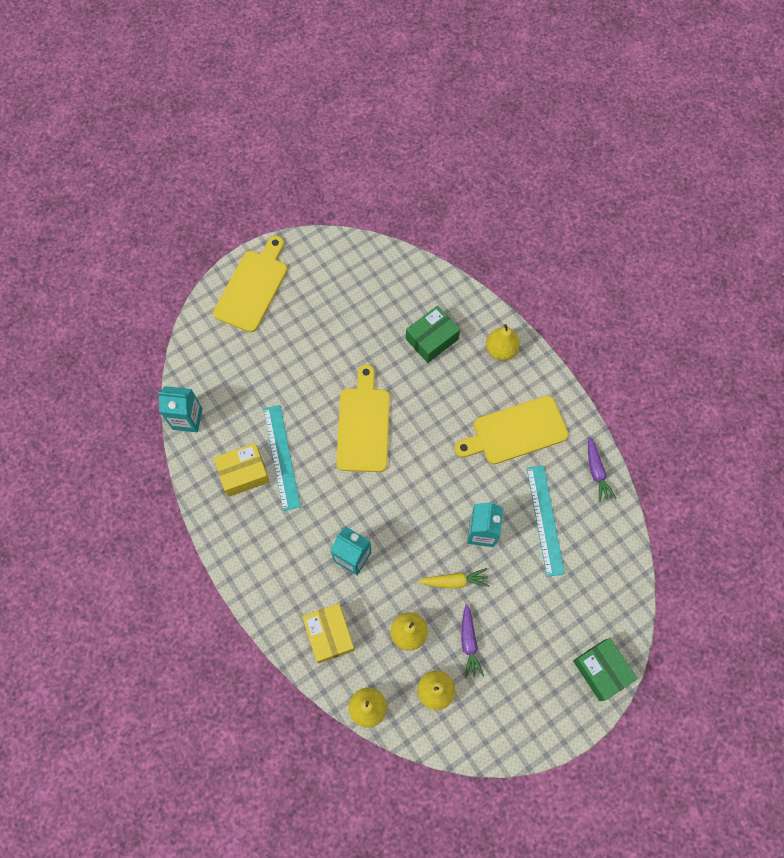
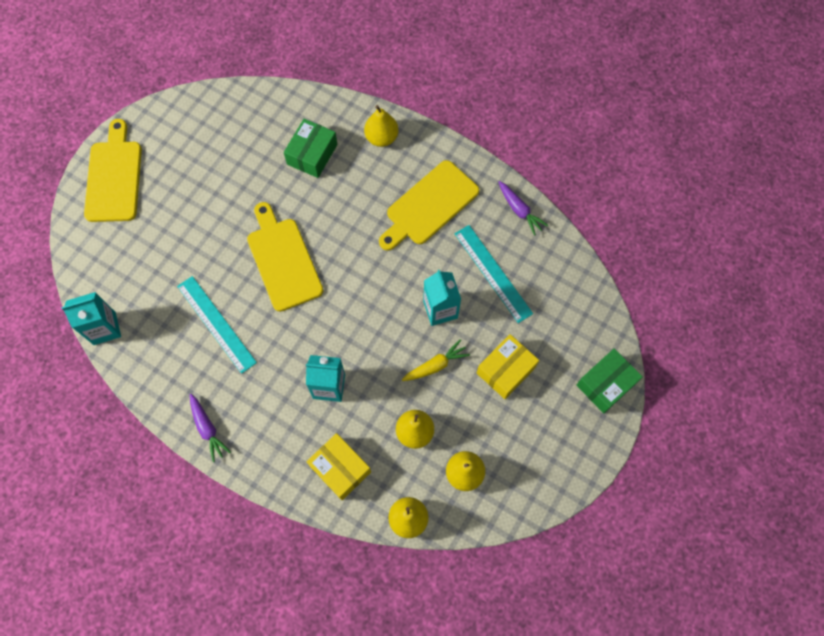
camera: 25 degrees left, 0 degrees up
yellow box [214,443,270,497] -> yellow box moved to [477,334,539,399]
purple carrot [461,604,484,678] -> purple carrot moved to [190,394,231,462]
green box [573,638,638,701] -> green box turned 75 degrees counterclockwise [576,349,643,413]

